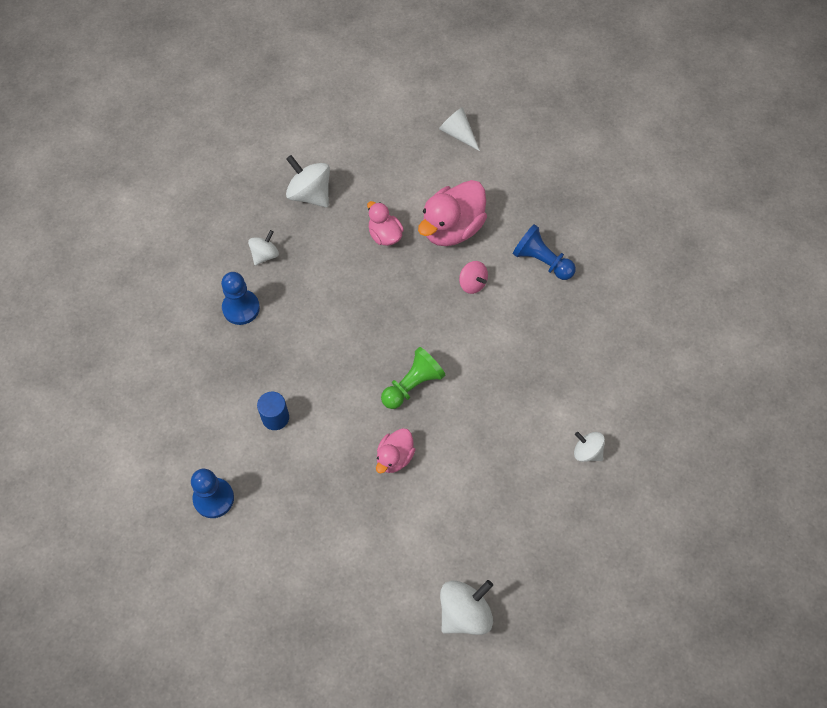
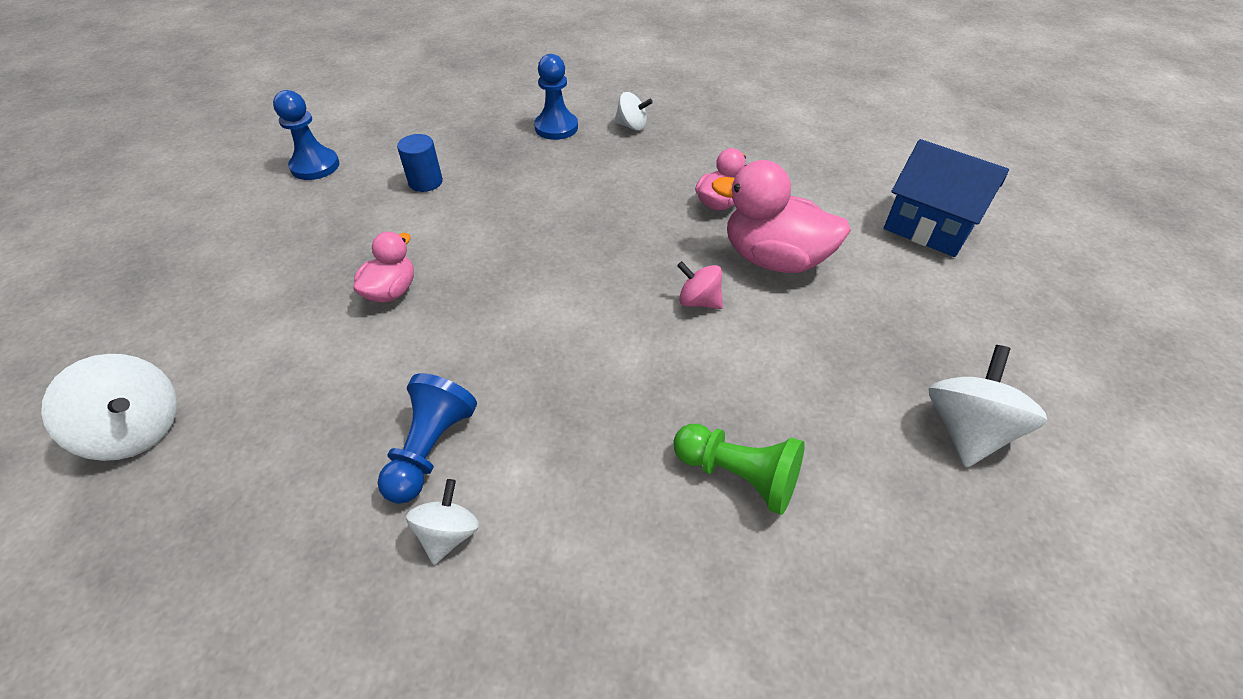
camera: 70 degrees right, 15 degrees down
white spinning top [286,155,330,207] -> white spinning top moved to [929,345,1047,467]
pink duck [376,428,416,473] -> pink duck turned 105 degrees clockwise [353,232,414,302]
green pawn [381,347,445,409] -> green pawn moved to [673,424,805,515]
white cone [439,107,480,151] -> blue house [884,139,1009,257]
pink spinning top [459,261,488,294] -> pink spinning top turned 90 degrees clockwise [677,261,723,309]
blue pawn [512,224,576,280] -> blue pawn moved to [378,373,477,504]

